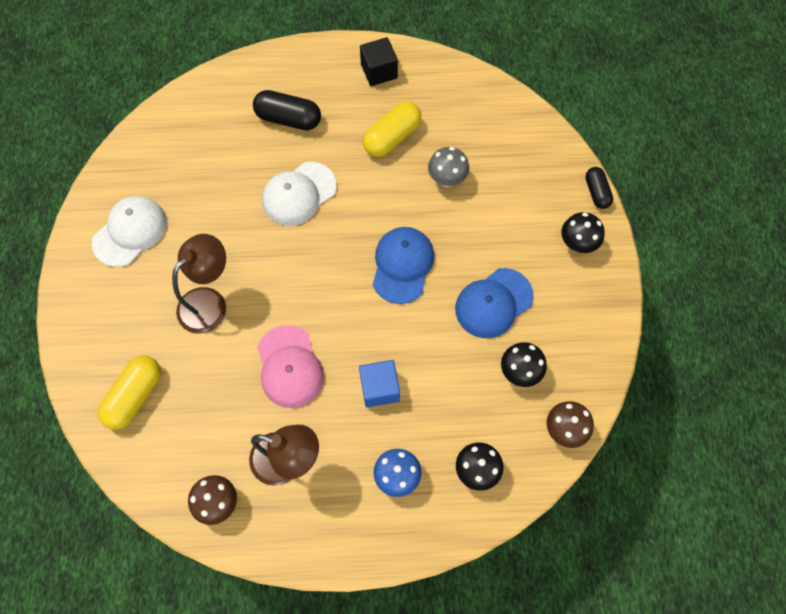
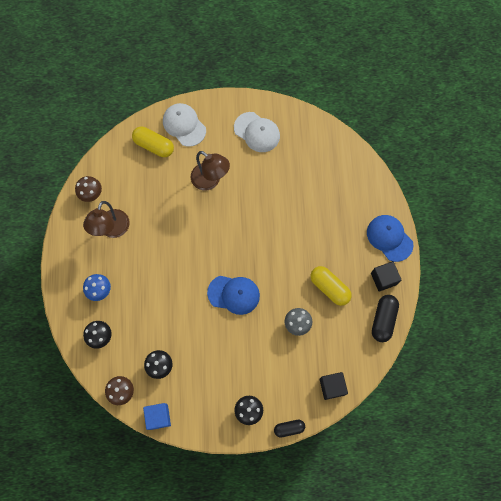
camera: 90 degrees right, 5 degrees up
black capsule [253,90,321,130] -> black capsule moved to [372,295,399,342]
pink cap [258,325,324,408] -> none
white cap [262,162,337,226] -> white cap moved to [163,103,206,147]
blue cube [359,360,400,408] -> blue cube moved to [143,403,171,430]
blue cap [455,268,534,338] -> blue cap moved to [367,215,413,262]
none -> black cube [319,372,348,400]

